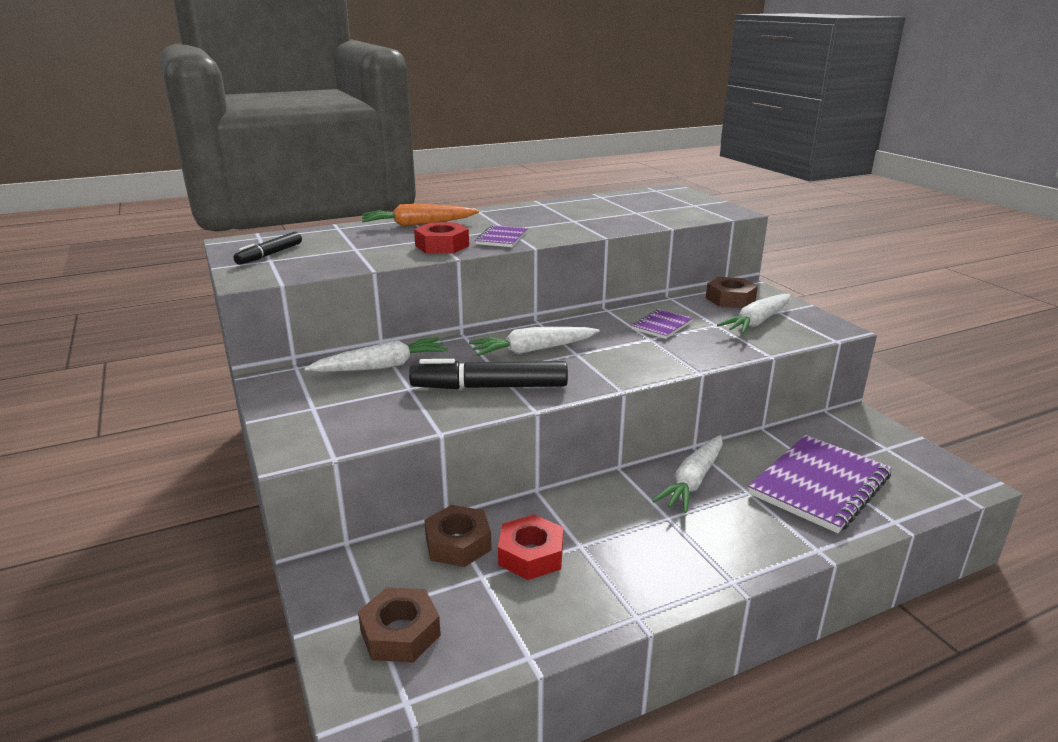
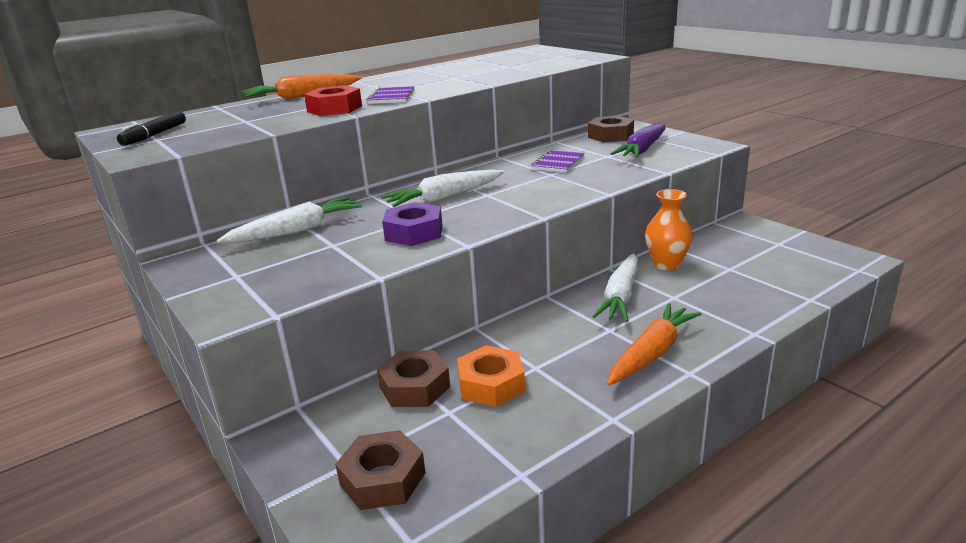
camera: 10 degrees left, 0 degrees up
black marker [409,359,568,389] -> purple nut [382,202,442,246]
red nut [498,515,563,580] -> orange nut [457,345,525,407]
white carrot [717,294,791,334] -> purple carrot [611,123,666,158]
purple notebook [748,435,892,533] -> none
none -> orange carrot [607,303,701,386]
none -> orange vase [645,189,693,270]

